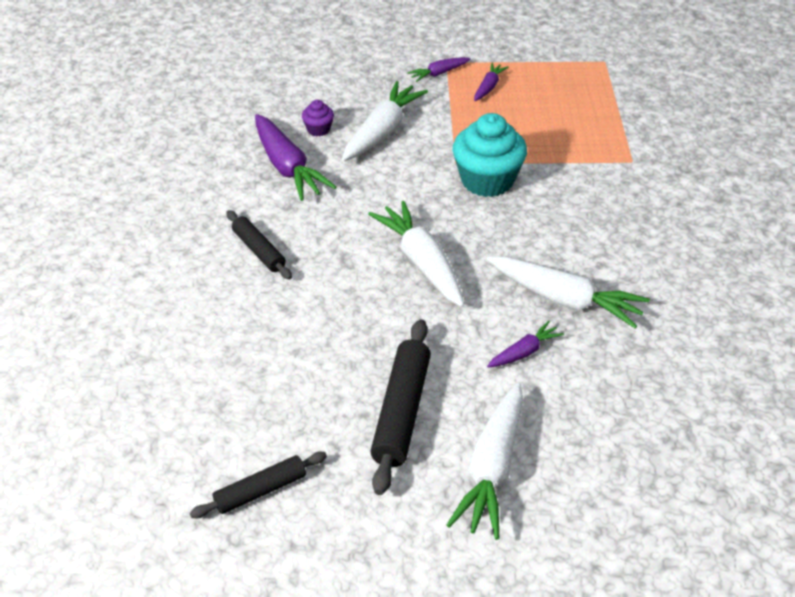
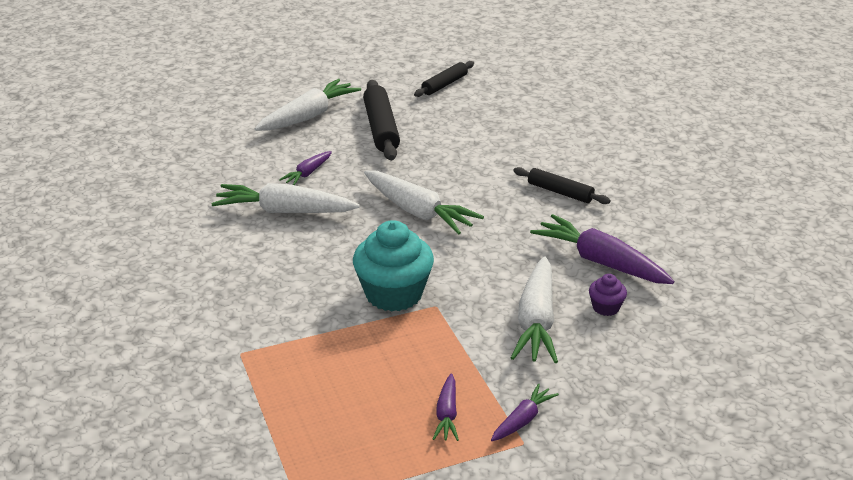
camera: 160 degrees right, 10 degrees down
white carrot [446,383,523,540] -> white carrot turned 45 degrees clockwise [255,79,361,131]

